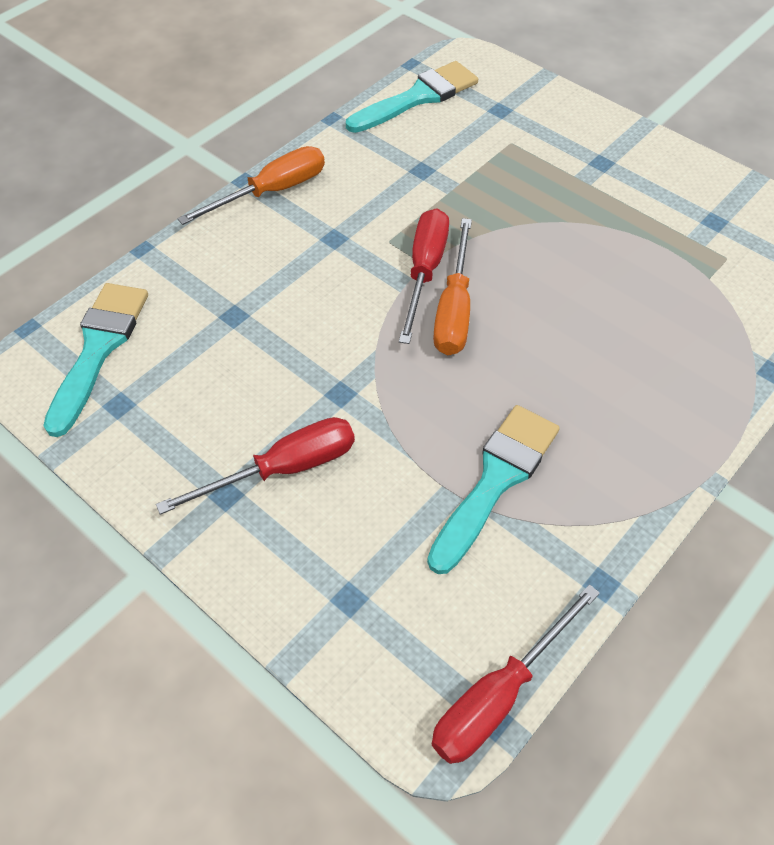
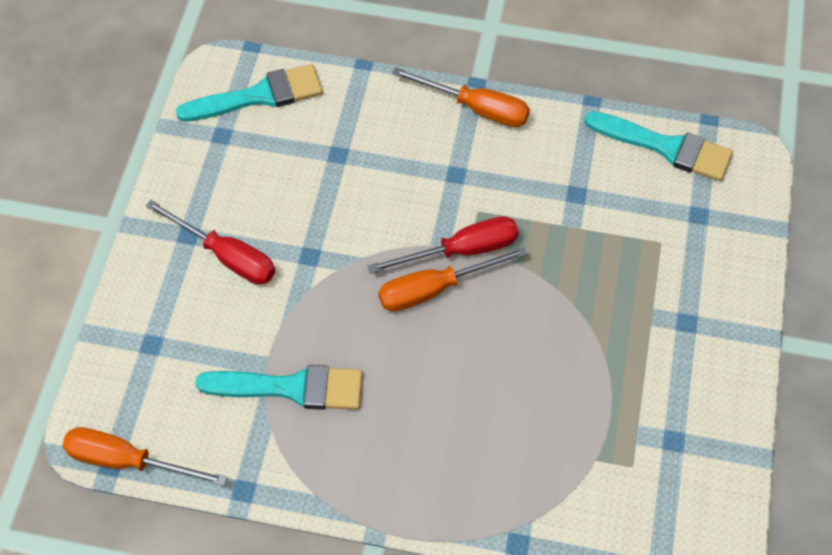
camera: 60 degrees right, 5 degrees up
red screwdriver [432,584,600,764] -> orange screwdriver [62,427,228,486]

